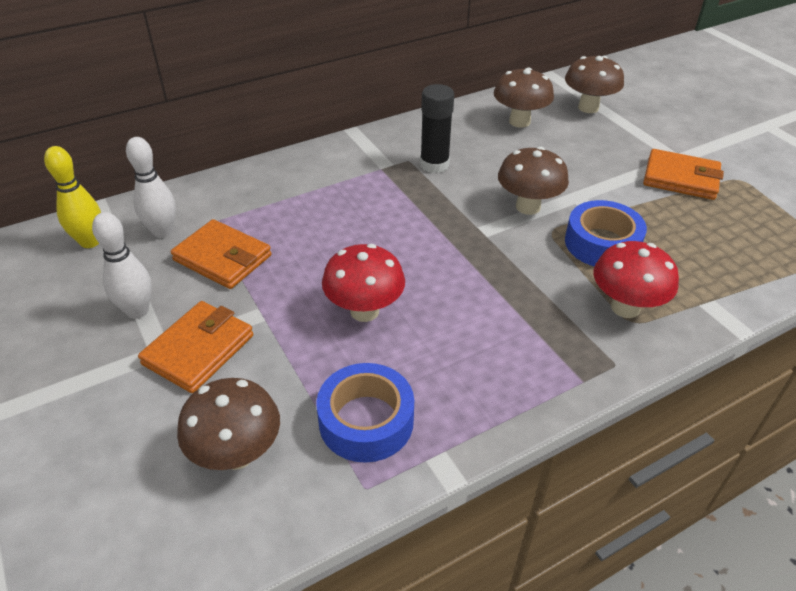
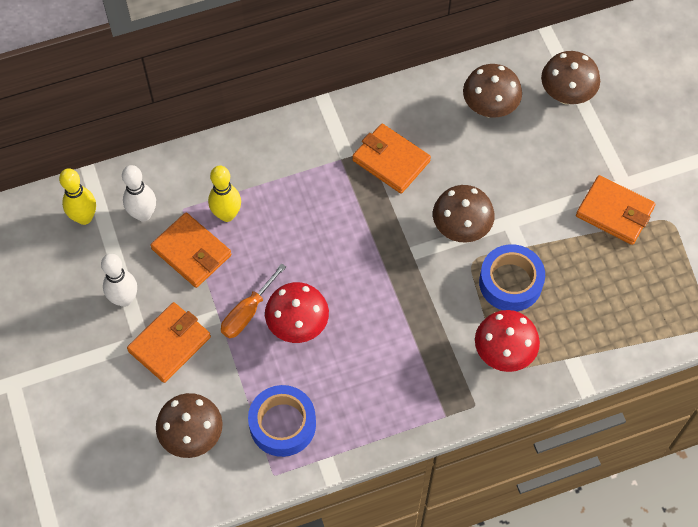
camera: 10 degrees right, 20 degrees up
black glue stick [420,84,454,173] -> orange wallet [352,124,431,194]
none -> yellow bowling pin [208,166,241,222]
none -> orange screwdriver [221,263,286,339]

